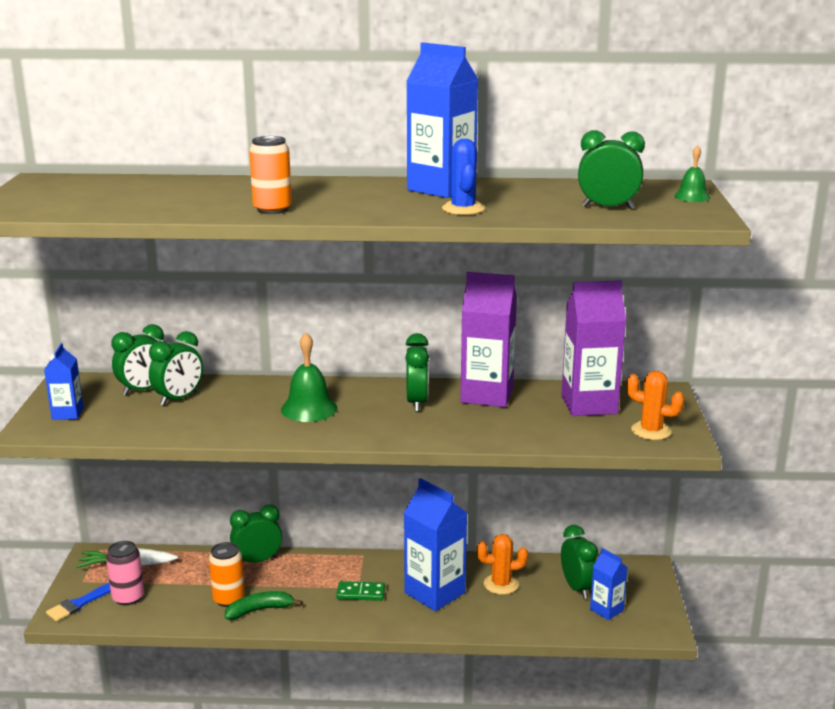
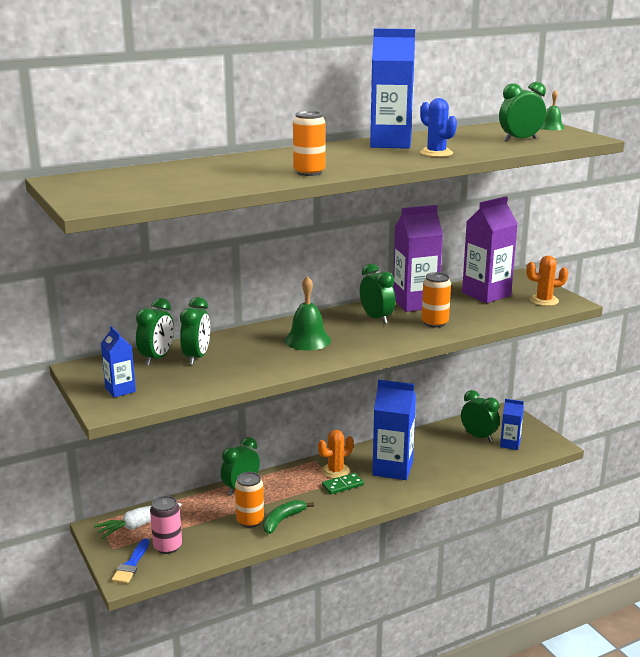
camera: 30 degrees left, 0 degrees up
orange cactus [477,534,528,595] -> orange cactus moved to [318,430,354,478]
none -> orange can [422,272,451,328]

